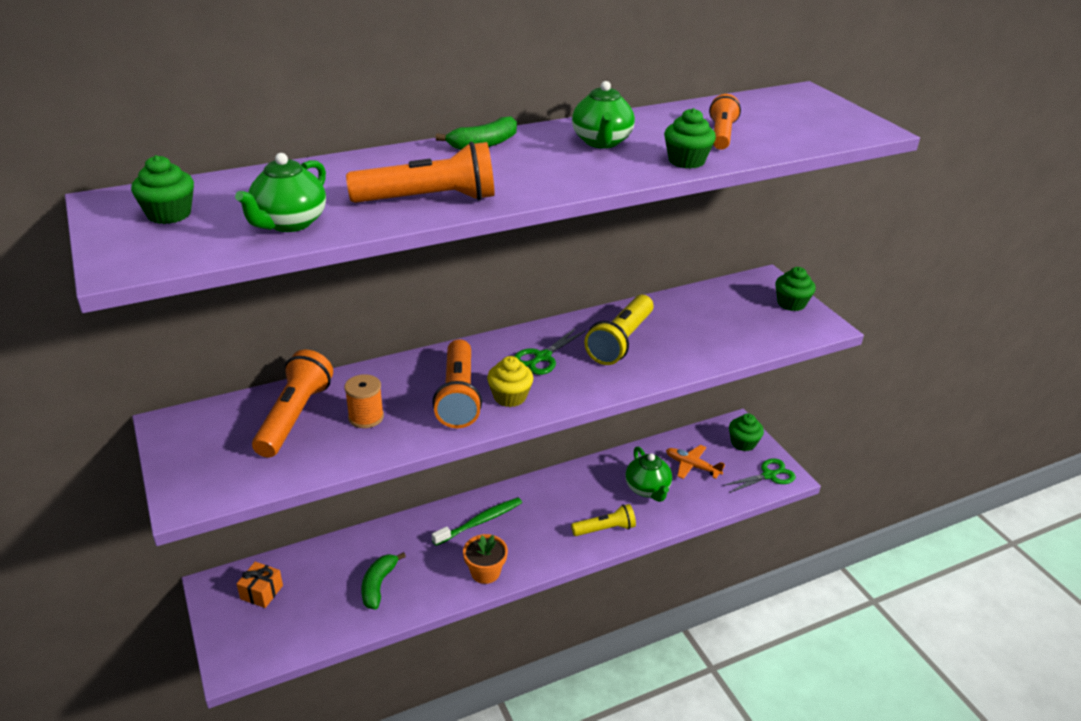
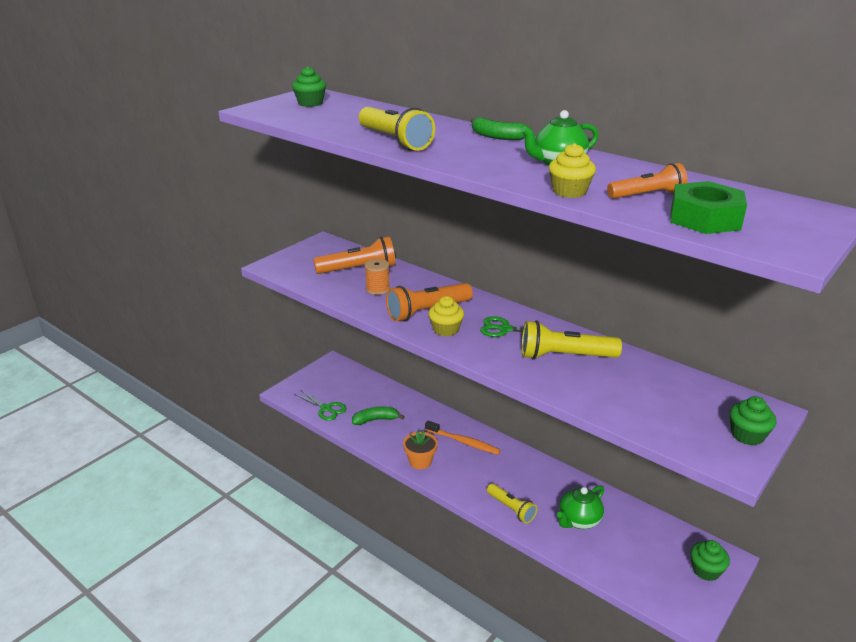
camera: 65 degrees right, 5 degrees down
green teapot [235,153,326,232] -> none
orange gift [237,562,283,608] -> none
orange flashlight [346,142,495,203] -> yellow flashlight [359,107,435,151]
green toothbrush [432,497,522,546] -> orange toothbrush [425,421,501,455]
green cupcake [664,108,716,169] -> yellow cupcake [549,143,596,198]
orange plane [666,445,725,479] -> none
green scissors [723,459,796,493] -> green scissors moved to [295,390,346,421]
none -> green nut [670,181,747,234]

